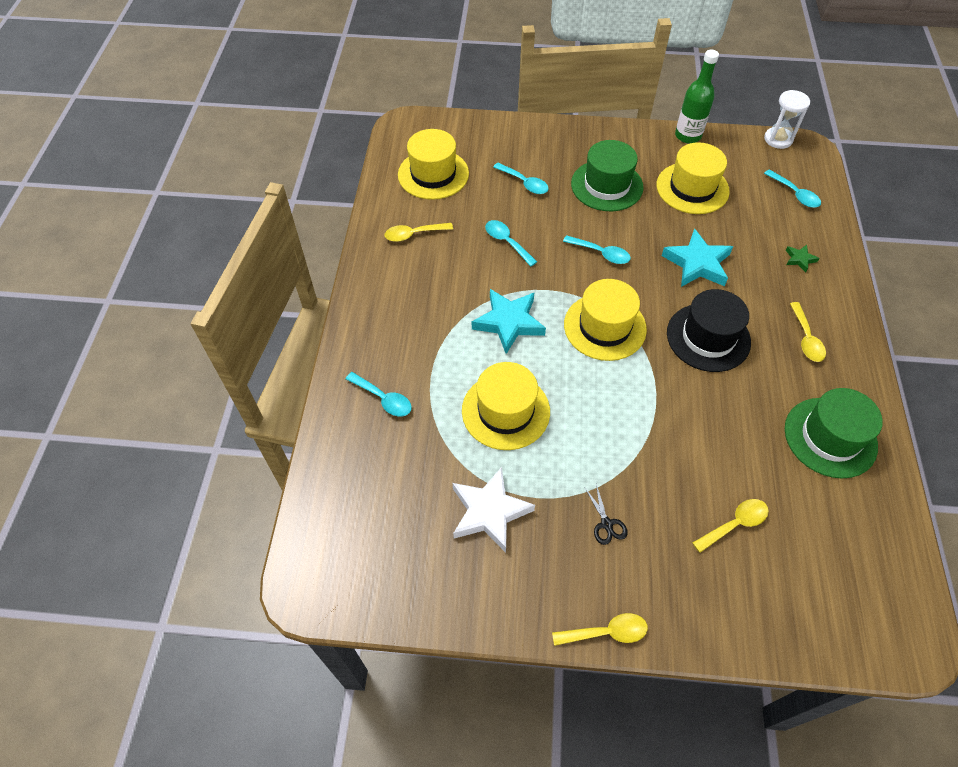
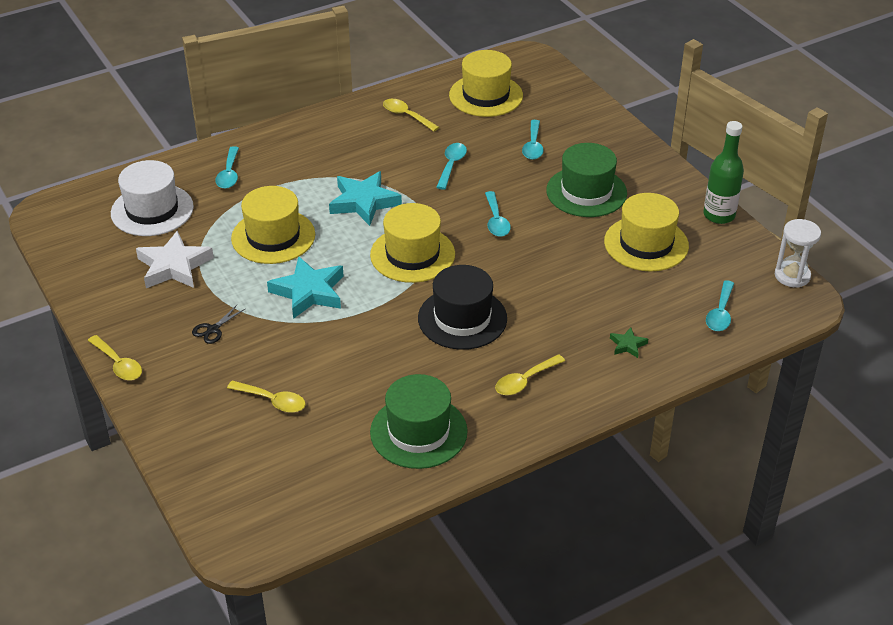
camera: 55 degrees right, 15 degrees down
turquoise star [662,228,733,287] -> turquoise star moved to [267,256,344,319]
none -> white hat [111,160,194,236]

